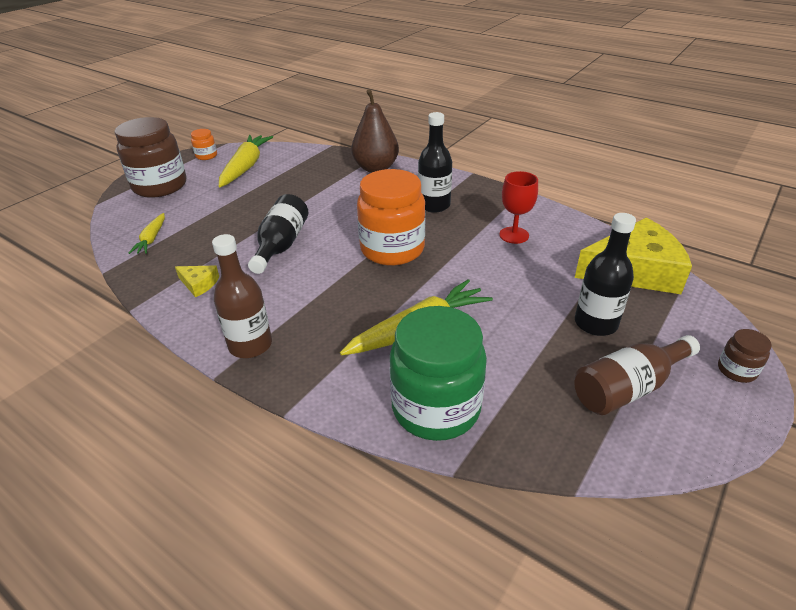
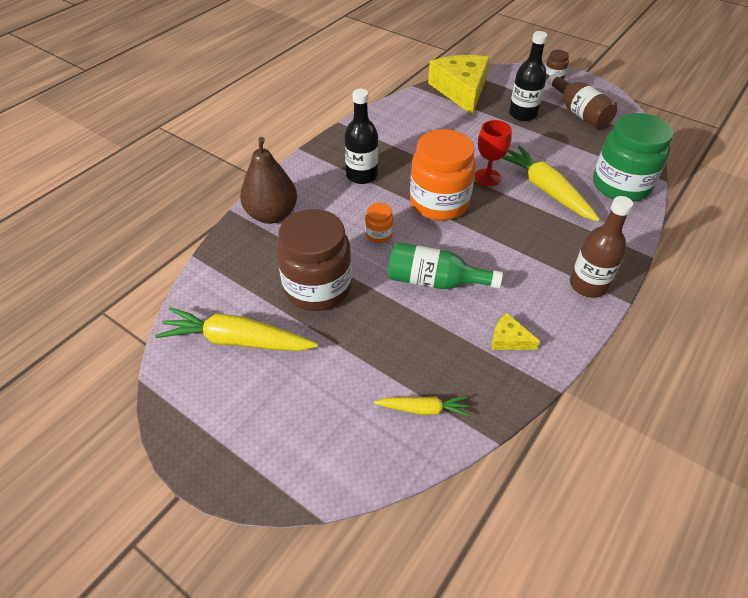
camera: 90 degrees left, 10 degrees up
brown jar [115,117,186,198] -> brown jar moved to [277,209,352,311]
yellow cheese [175,265,219,298] -> yellow cheese turned 90 degrees counterclockwise [492,313,540,350]
orange jar [191,129,217,160] -> orange jar moved to [365,203,394,243]
black bottle [248,194,309,274] -> green bottle [388,242,503,289]
red goblet [499,171,538,244] -> red goblet moved to [475,120,512,186]

